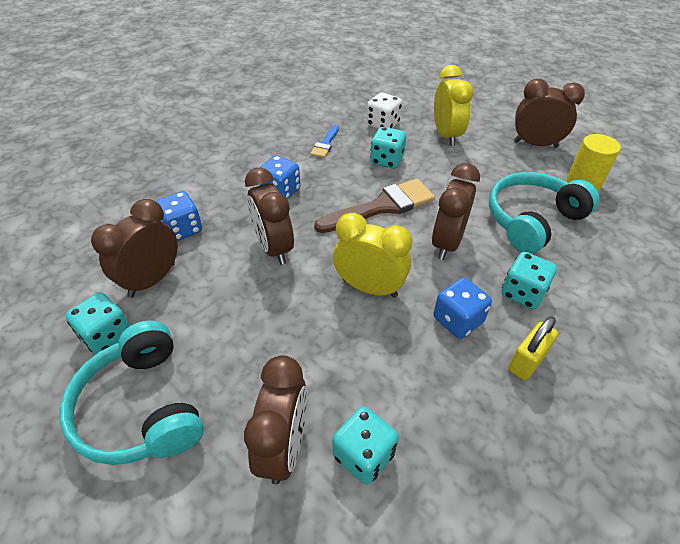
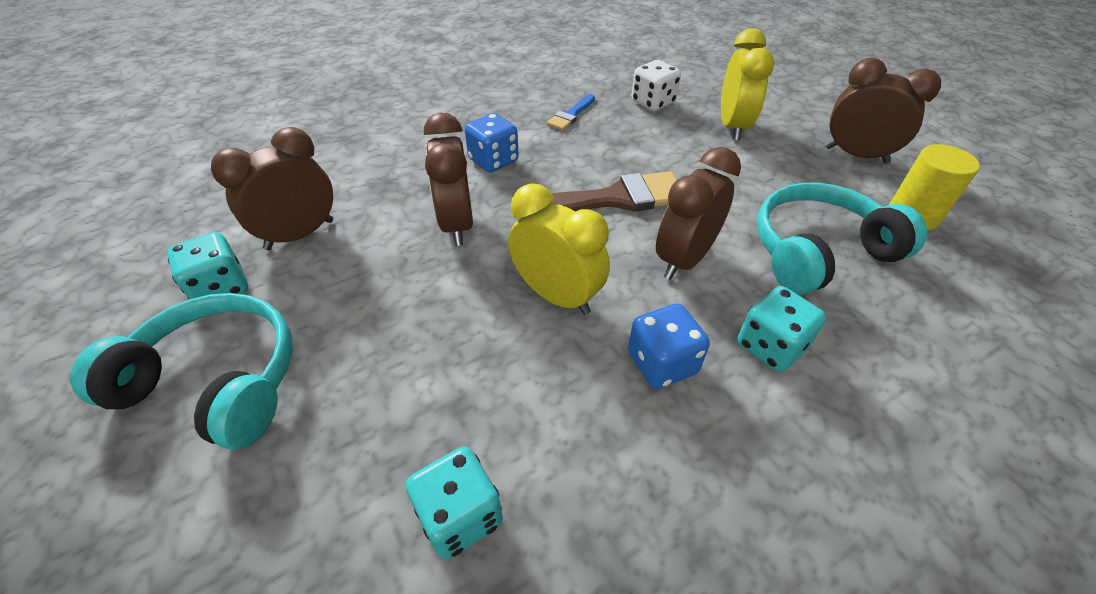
camera: 15 degrees right, 0 degrees up
turquoise headphones [60,320,204,465] -> turquoise headphones turned 120 degrees clockwise [70,293,293,450]
blue dice [156,191,202,241] -> none
brown clock [244,355,307,485] -> none
turquoise dice [370,127,406,169] -> none
yellow padlock [508,316,558,380] -> none

